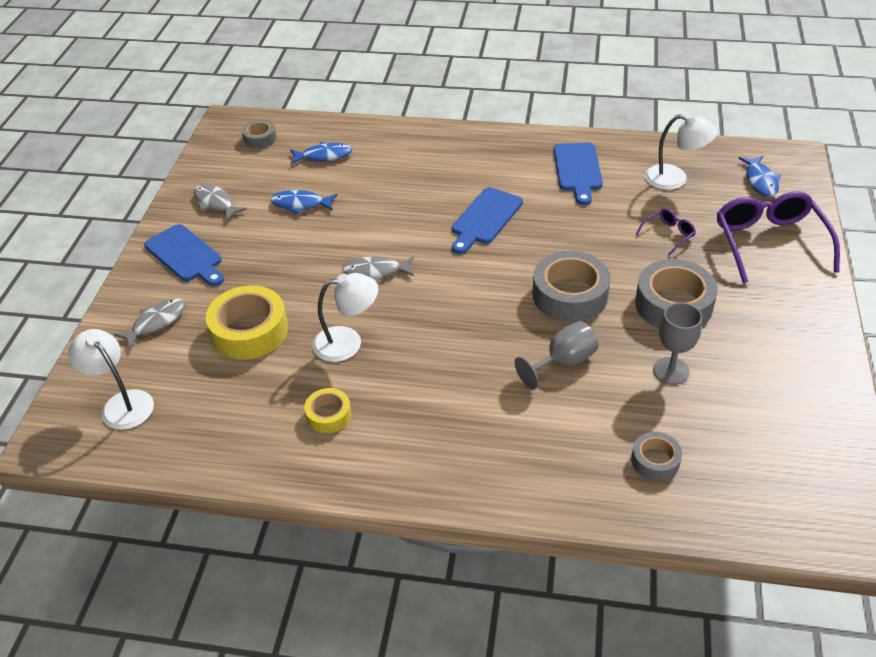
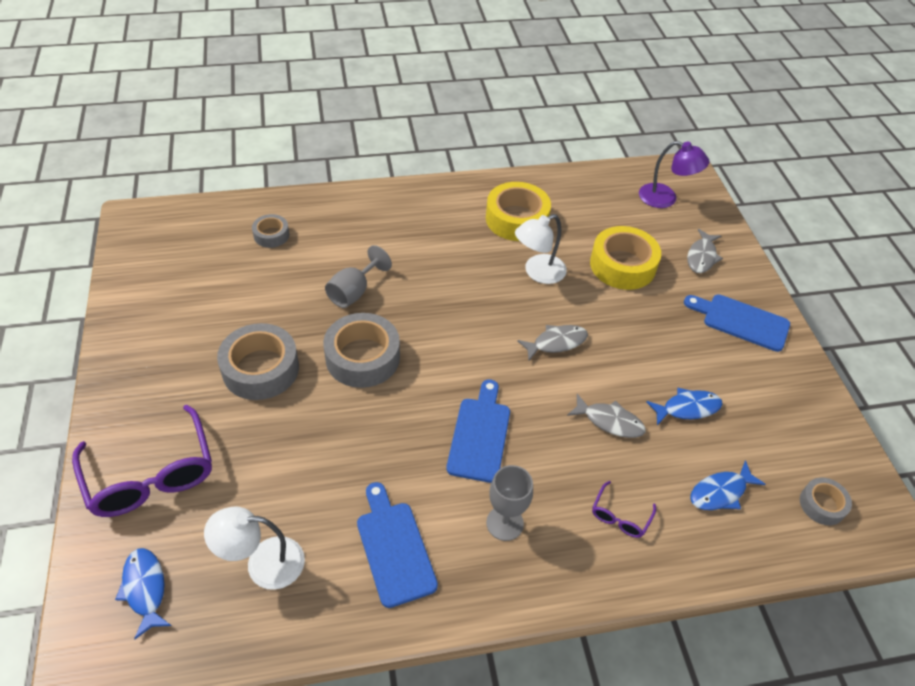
camera: 155 degrees right, 5 degrees up
white lamp [68,329,154,430] -> purple lamp [639,141,710,208]
grey fish [194,184,247,221] -> grey fish moved to [567,394,646,438]
yellow tape [304,388,351,433] -> yellow tape [486,182,551,241], size x1.86
purple glasses [635,208,696,256] -> purple glasses moved to [592,481,656,538]
grey goblet [653,302,702,385] -> grey goblet moved to [486,465,533,541]

